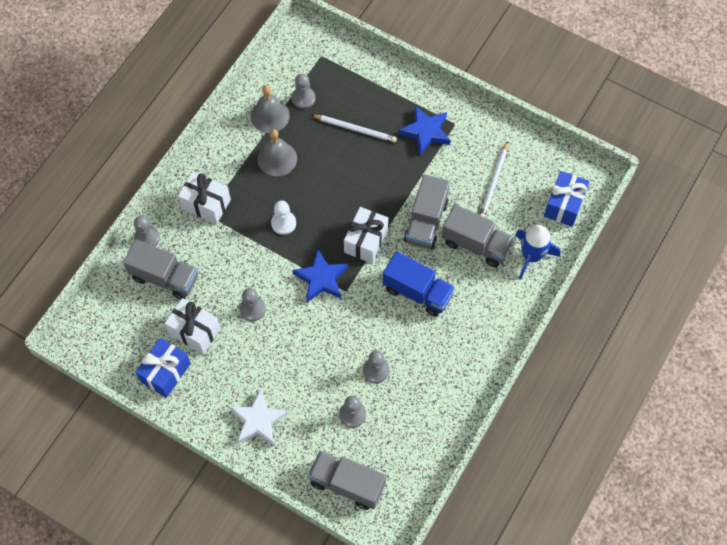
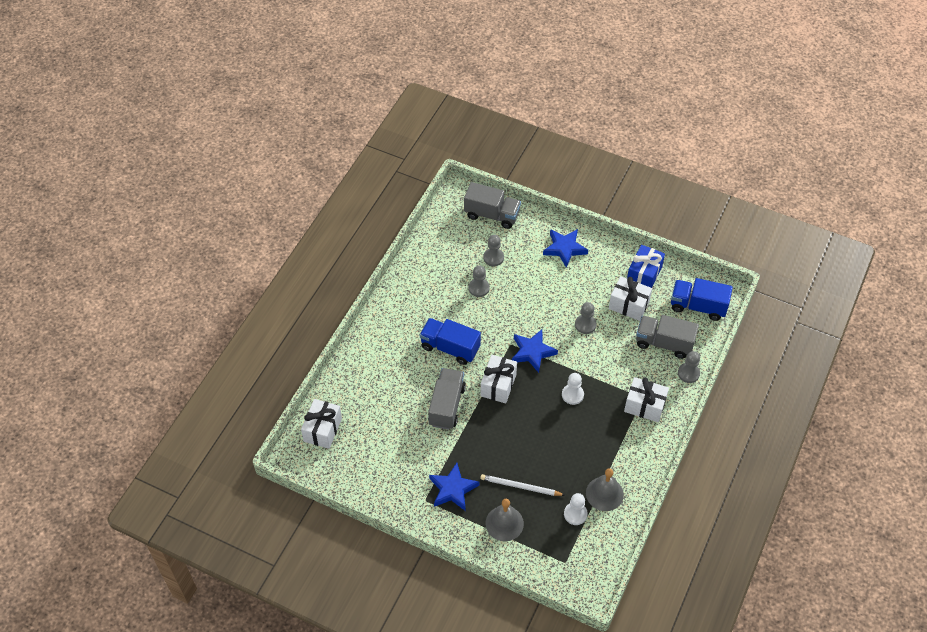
camera: 175 degrees right, 10 degrees down
white star [230,389,289,446] -> blue star [543,229,588,268]
grey bell [258,129,297,176] -> grey bell moved to [485,499,524,541]
grey pawn [292,74,315,109] -> white pawn [564,493,588,525]
grey truck [442,204,514,267] -> none
white pencil [480,142,508,217] -> none
blue rocket [515,225,560,280] -> none
blue gift [544,171,590,227] -> white gift [301,399,342,449]
none -> blue truck [671,278,733,321]

